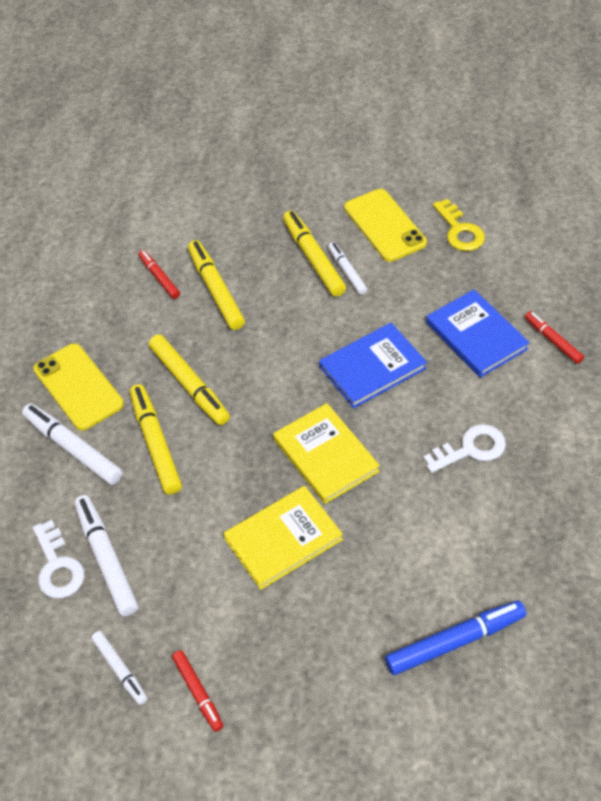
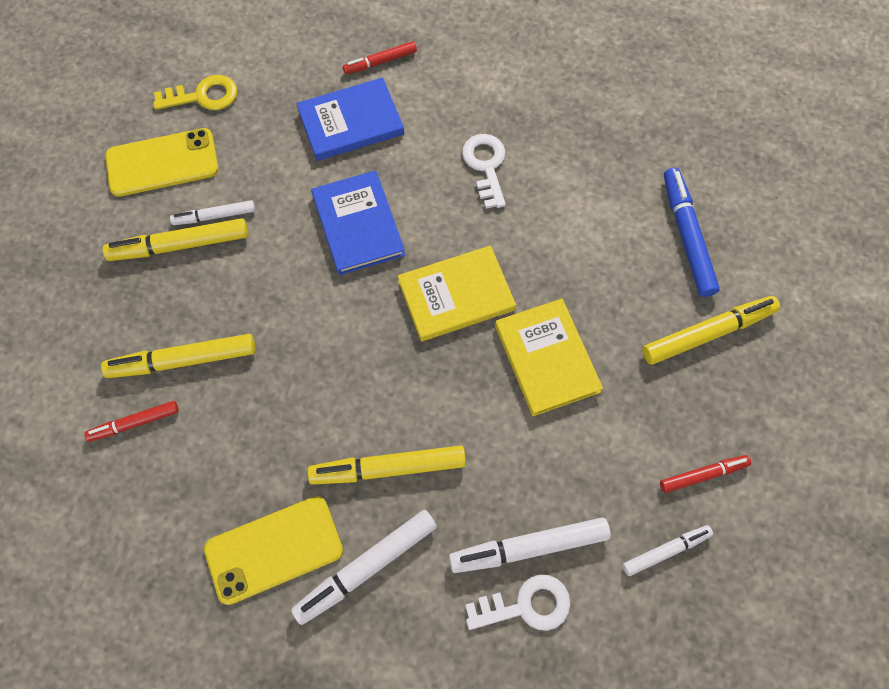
camera: 80 degrees left, 15 degrees up
yellow marker [149,334,230,425] -> yellow marker moved to [642,296,780,365]

